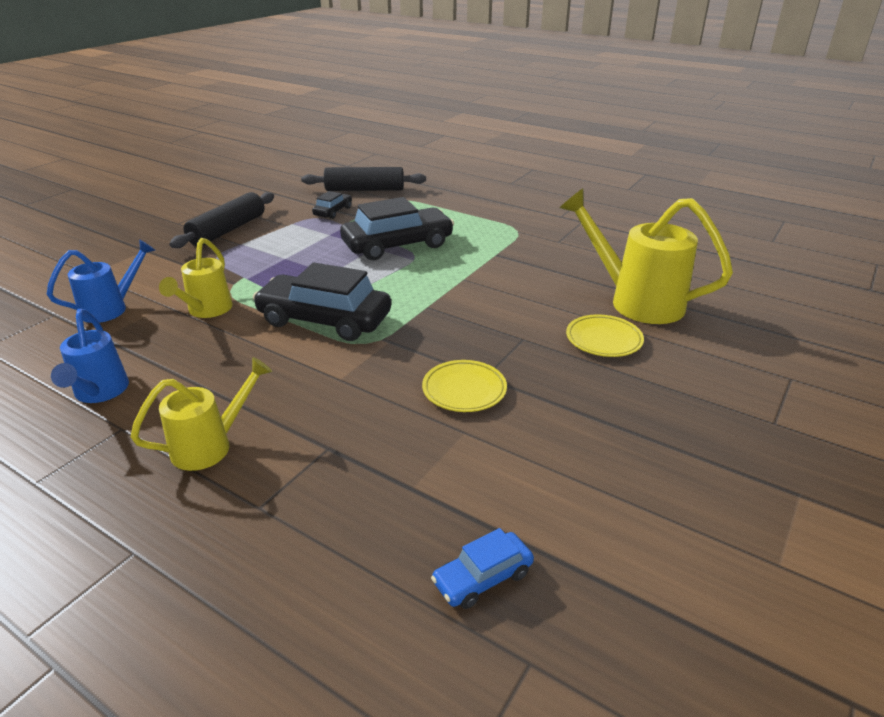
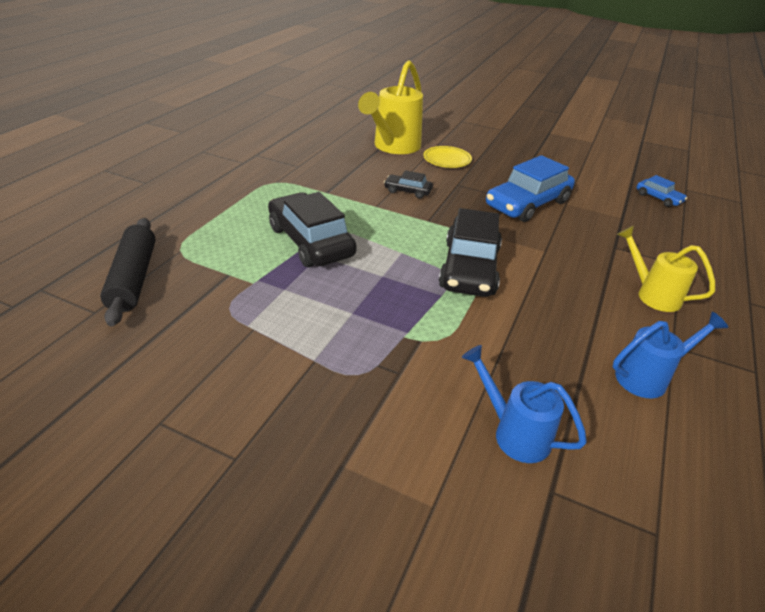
camera: 100 degrees left, 5 degrees up
yellow watering can [159,238,233,318] -> none
black rolling pin [169,192,274,248] -> none
black car [312,191,352,219] -> black car moved to [384,170,433,199]
yellow plate [422,360,507,412] -> blue car [486,155,575,222]

